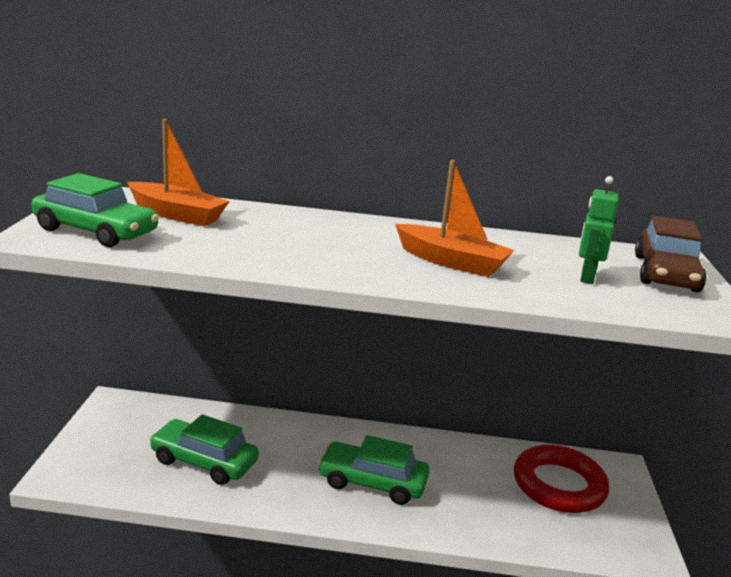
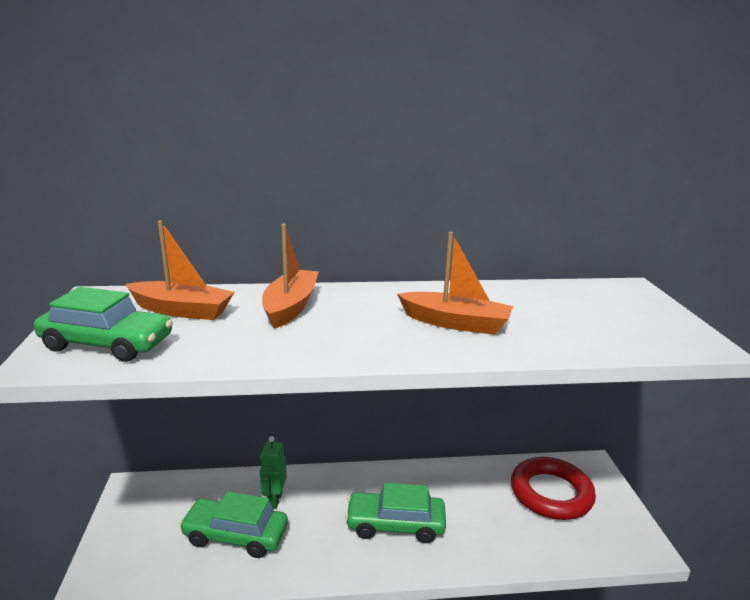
camera: 10 degrees left, 0 degrees up
green robot [579,176,619,284] -> green robot moved to [260,436,287,509]
brown car [635,216,706,292] -> none
none -> orange boat [262,224,319,329]

